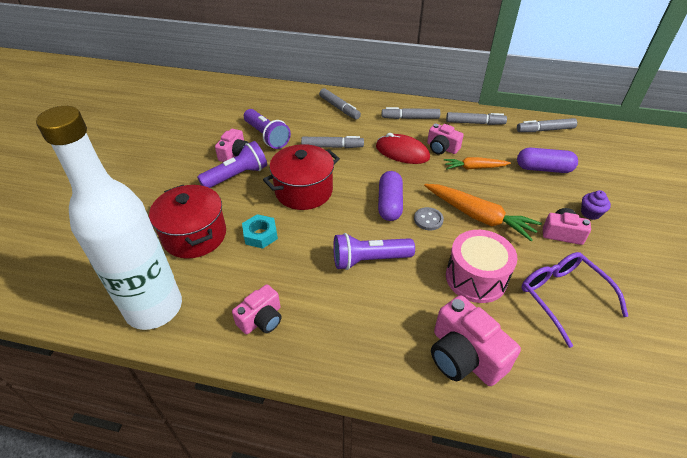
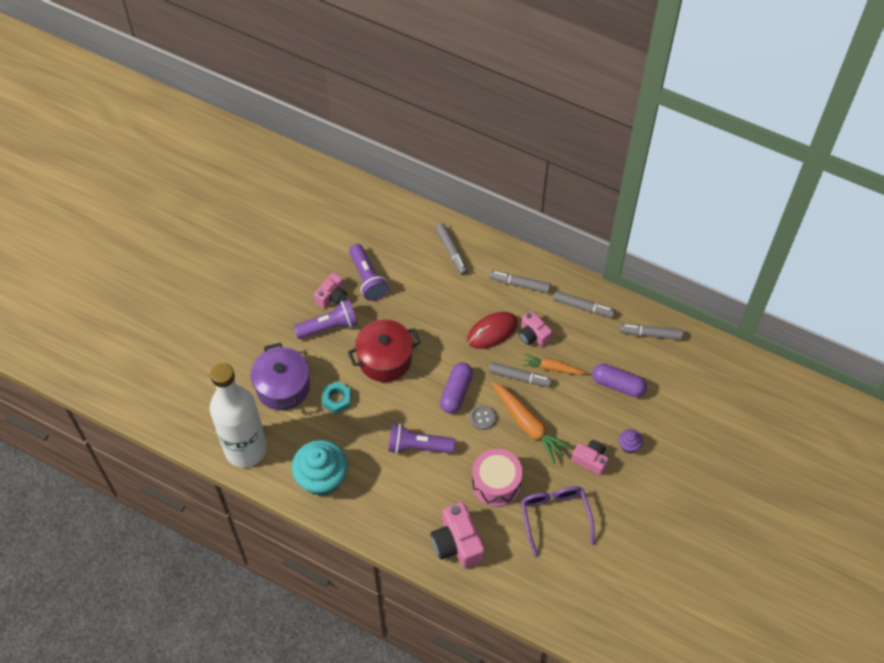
camera: 15 degrees right, 15 degrees up
red pot [149,185,226,259] -> purple pot [251,343,310,411]
pink camera [232,284,281,334] -> turquoise cupcake [292,440,348,496]
grey marker [301,136,364,148] -> grey marker moved to [489,362,552,387]
red mouse [376,133,430,164] -> red mouse turned 75 degrees counterclockwise [467,312,518,349]

